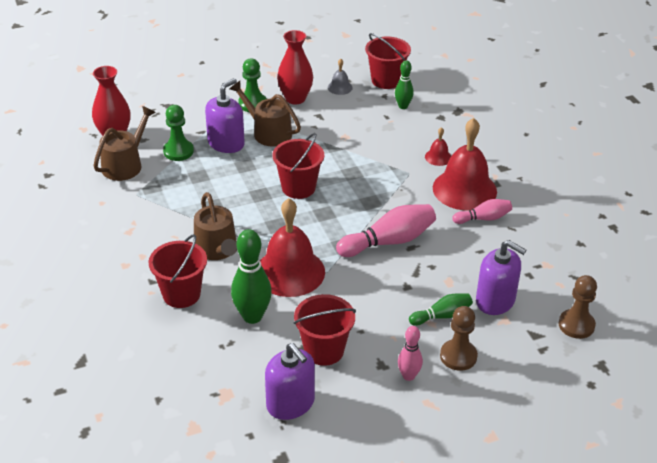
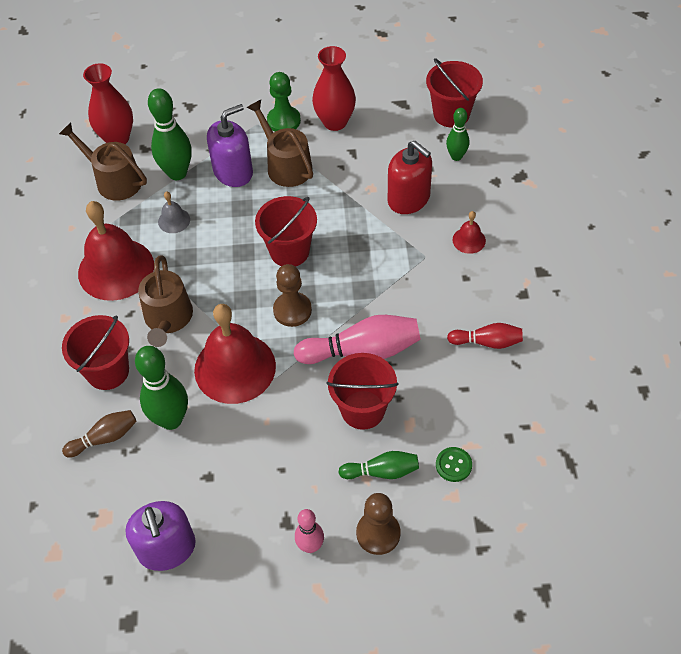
camera: 20 degrees right, 15 degrees up
brown watering can [93,106,156,181] -> brown watering can turned 105 degrees counterclockwise [59,123,147,201]
green pawn [163,105,194,161] -> green bowling pin [148,88,192,180]
red bucket [294,294,356,366] -> red bucket moved to [326,353,399,430]
grey bell [328,59,353,95] -> grey bell moved to [158,191,190,233]
red bell [433,118,497,211] -> red bell moved to [78,201,154,301]
pink bowling pin [452,199,512,224] -> red bowling pin [447,323,523,349]
purple soap dispenser [476,240,526,315] -> green button [436,447,472,482]
brown pawn [558,275,597,339] -> brown pawn moved to [273,264,312,327]
none -> brown bowling pin [62,410,137,458]
none -> red soap dispenser [388,141,432,214]

